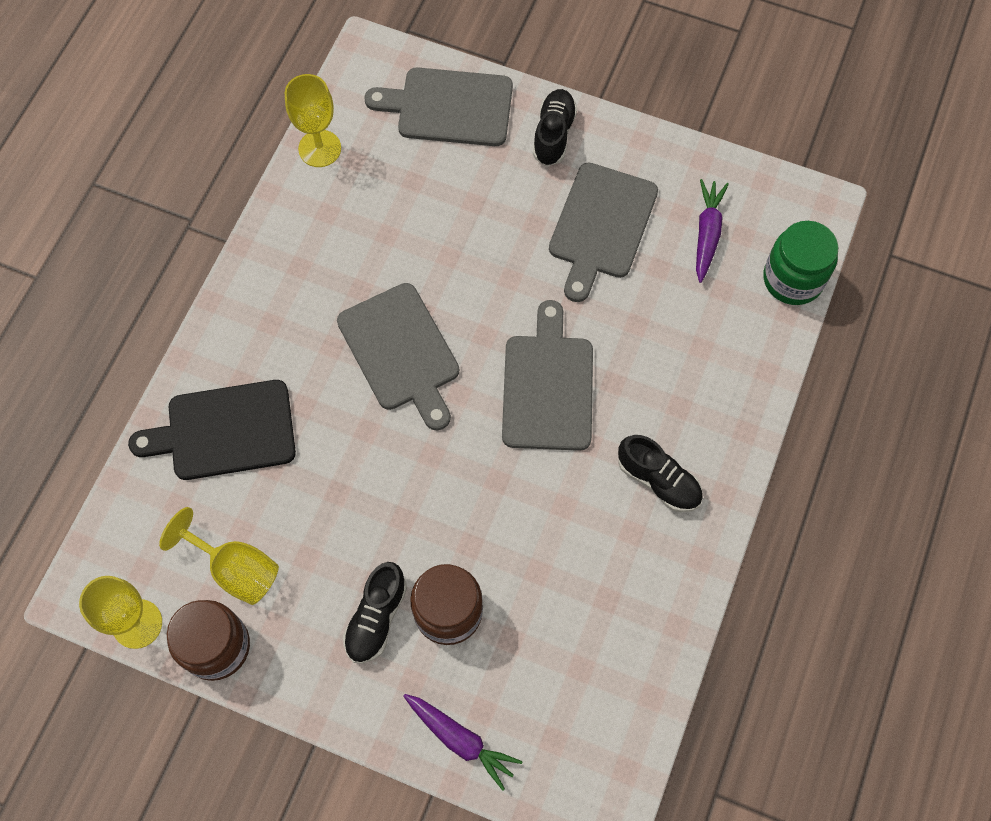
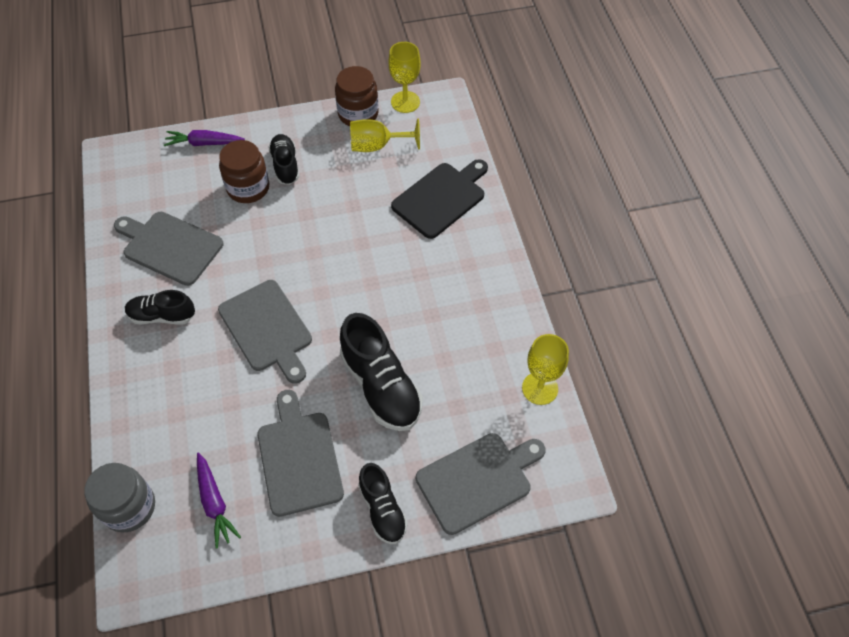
camera: 145 degrees right, 10 degrees down
grey cutting board [337,283,459,430] -> grey cutting board moved to [114,212,224,286]
green jar [763,221,838,305] -> grey jar [84,463,155,532]
none -> black shoe [340,313,423,431]

